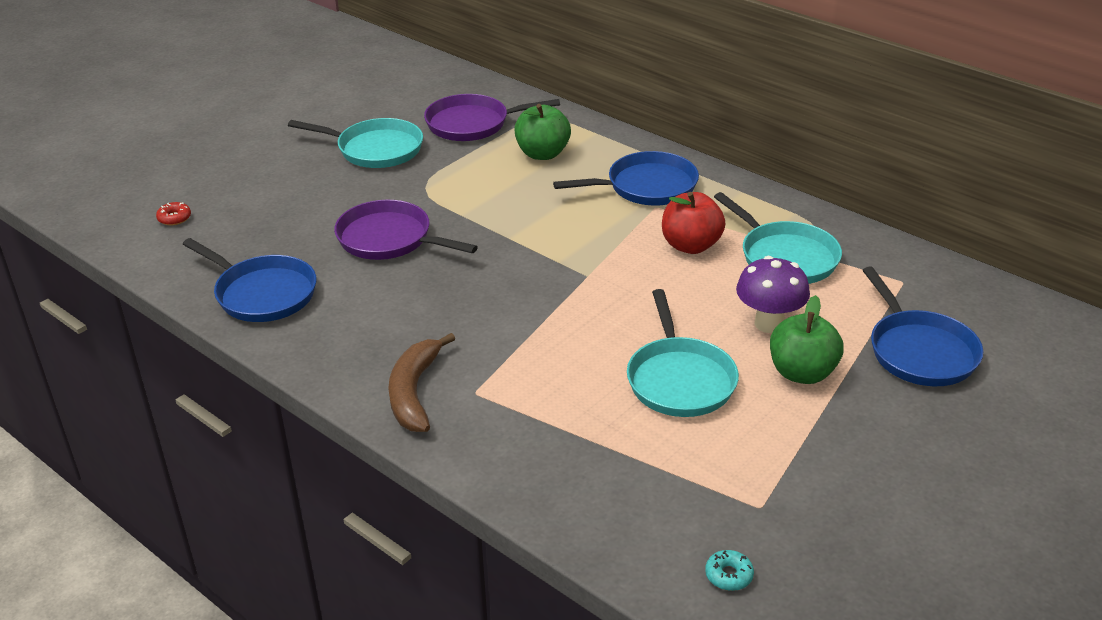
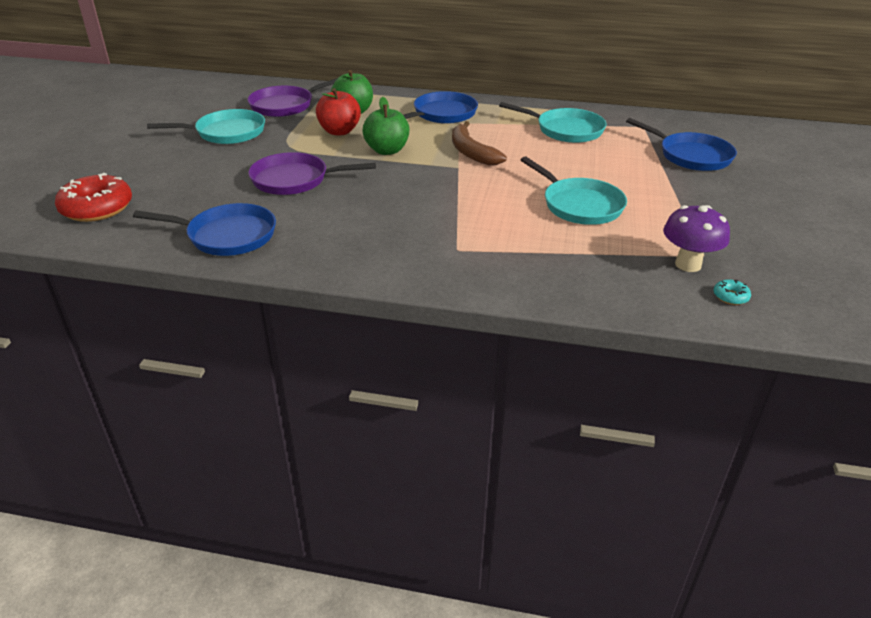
camera: 30 degrees left, 0 degrees up
red donut [156,202,191,226] -> red donut [55,173,132,222], size x2.37
brown banana [388,333,455,432] -> brown banana moved to [452,121,507,165]
red apple [662,192,725,254] -> red apple moved to [316,88,361,135]
purple mushroom [736,256,810,333] -> purple mushroom moved to [663,205,730,272]
green apple [770,295,844,384] -> green apple moved to [363,97,409,155]

